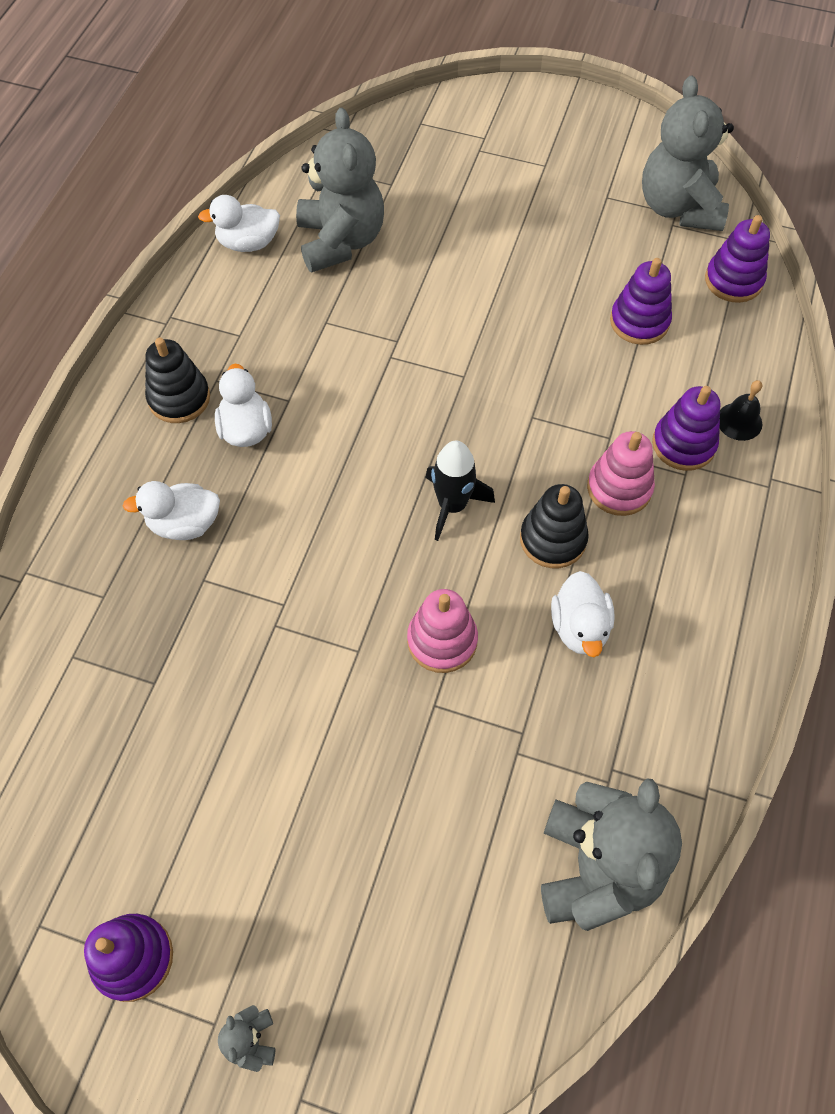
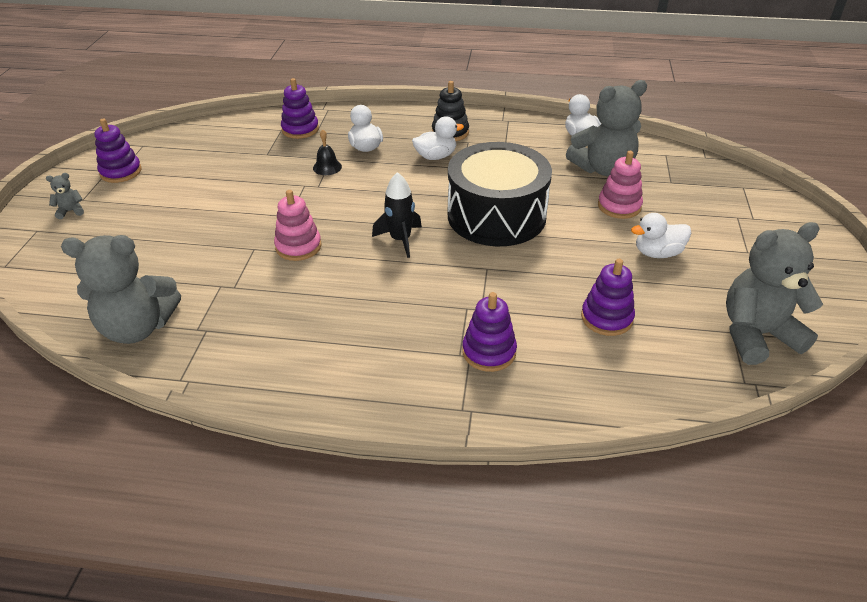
camera: 80 degrees right, 20 degrees down
black stacking toy [520,484,589,568] -> none
white duck [551,571,615,657] -> white duck moved to [631,213,691,258]
pink stacking toy [587,431,655,516] -> pink stacking toy moved to [598,151,643,219]
purple stacking toy [705,215,770,303] -> purple stacking toy moved to [281,78,319,139]
black bell [719,380,762,441] -> black bell moved to [313,129,342,175]
none -> black drum [448,142,552,246]

